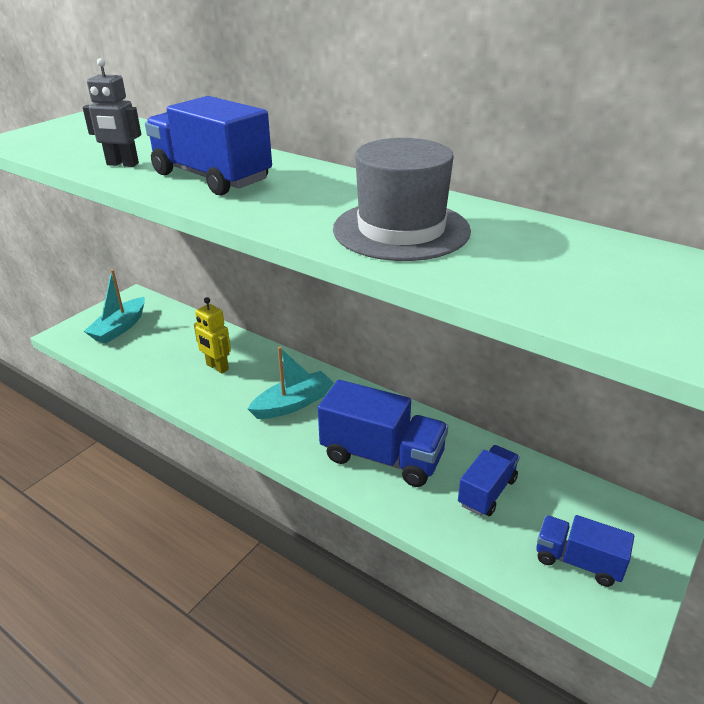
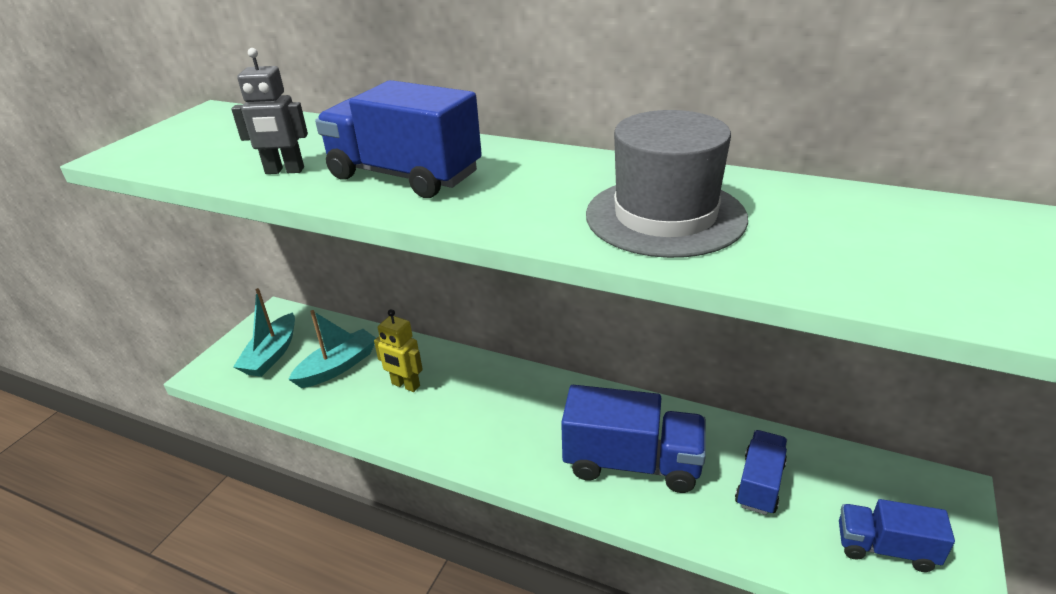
camera: 10 degrees left, 0 degrees up
turquoise boat [248,347,334,419] -> turquoise boat moved to [288,310,376,388]

